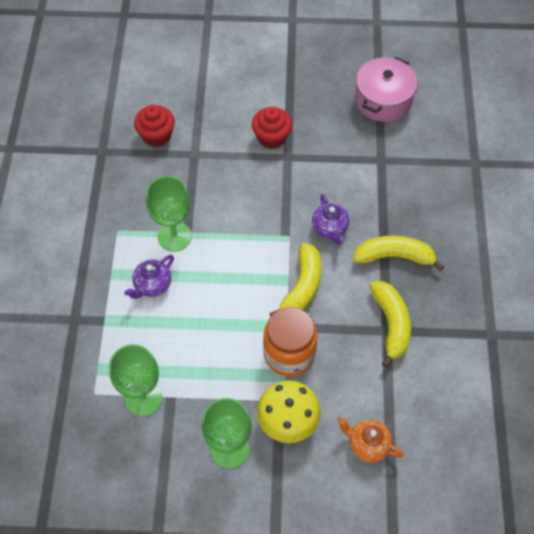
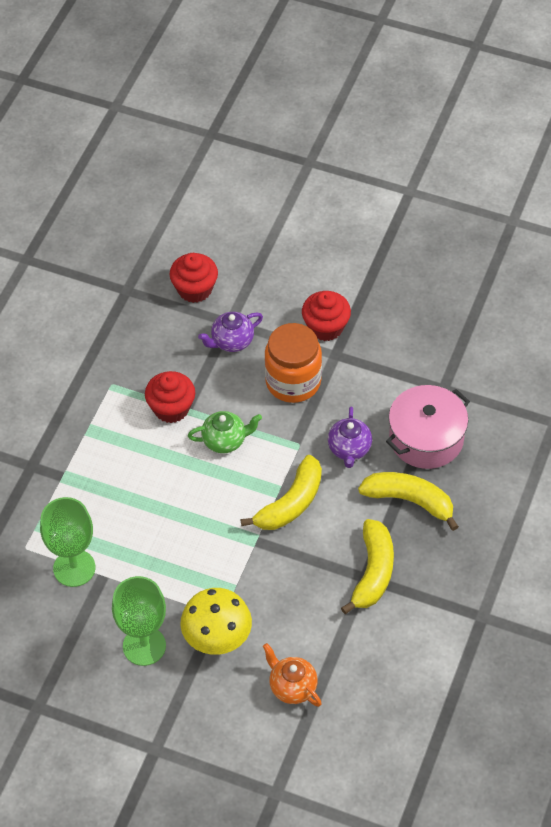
camera: 20 degrees right, 5 degrees down
purple teapot [124,255,174,299] -> purple teapot moved to [198,312,263,352]
green goblet [146,176,192,252] -> red cupcake [145,371,195,423]
orange jar [263,307,317,376] -> orange jar moved to [265,323,322,403]
pink pot [355,57,418,122] -> pink pot moved to [386,385,470,469]
none -> green teapot [188,411,262,453]

